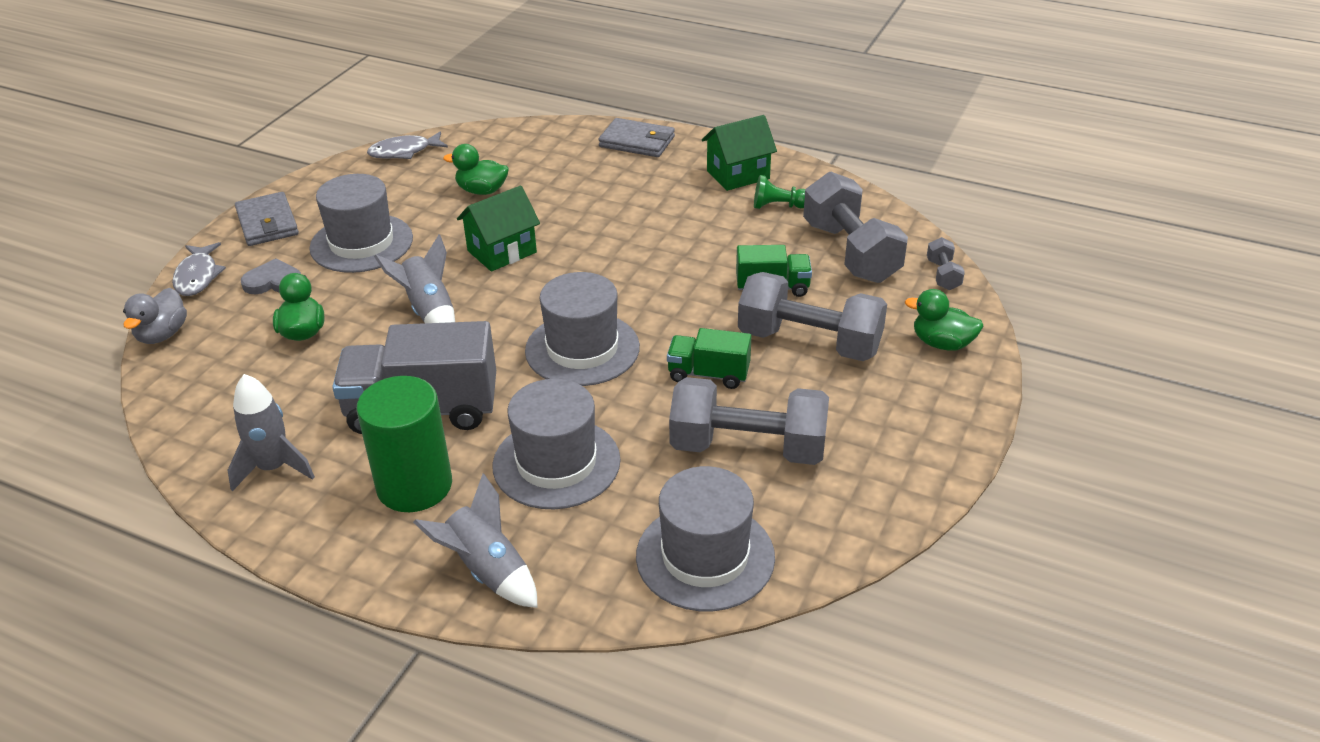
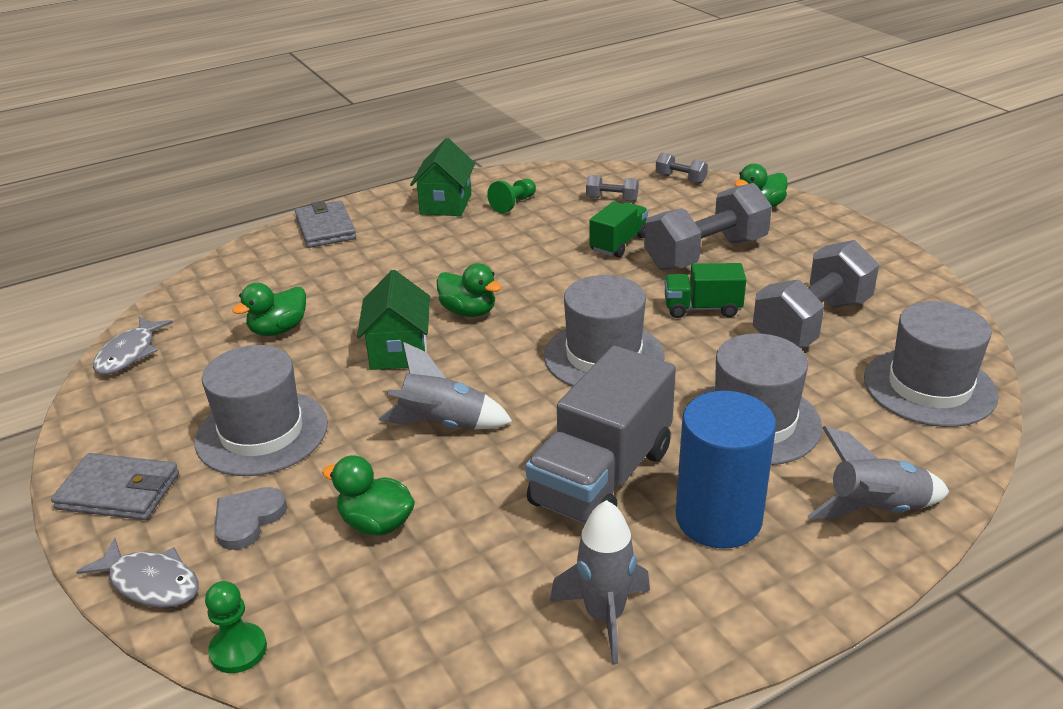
camera: 55 degrees left, 5 degrees down
grey duck [123,288,187,344] -> green pawn [205,581,267,673]
green cylinder [356,376,452,512] -> blue cylinder [676,391,776,548]
grey wallet [598,118,675,157] -> grey wallet turned 75 degrees counterclockwise [295,201,356,248]
green truck [667,328,751,389] -> green truck turned 45 degrees clockwise [664,263,746,318]
grey dumbbell [803,172,908,283] -> grey dumbbell [586,175,639,201], size x0.44
none -> green duck [437,263,501,317]

